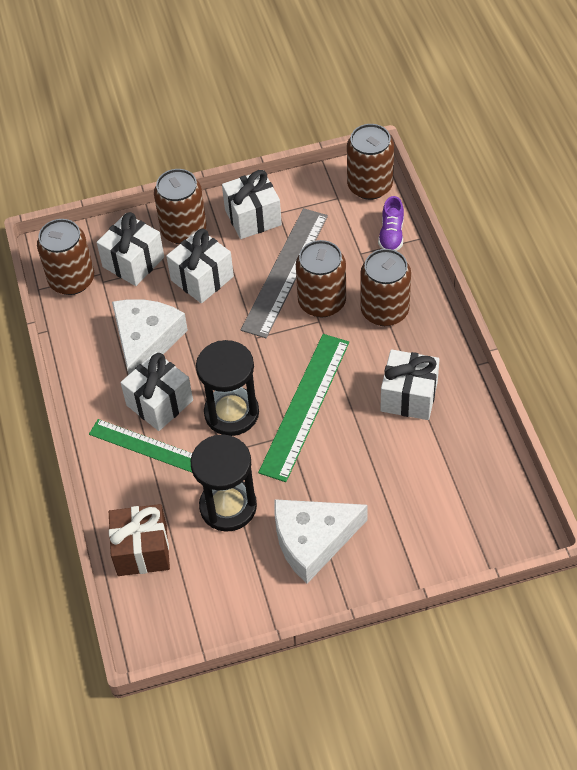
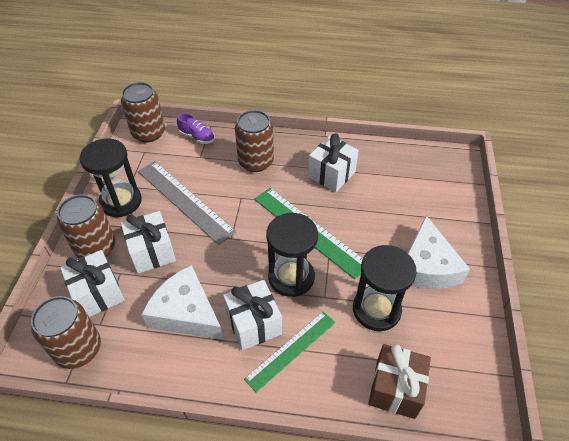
camera: 70 degrees left, 5 degrees down
white gift [222,170,282,239] -> black hourglass [80,139,142,217]
brown can [296,240,346,317] -> none

